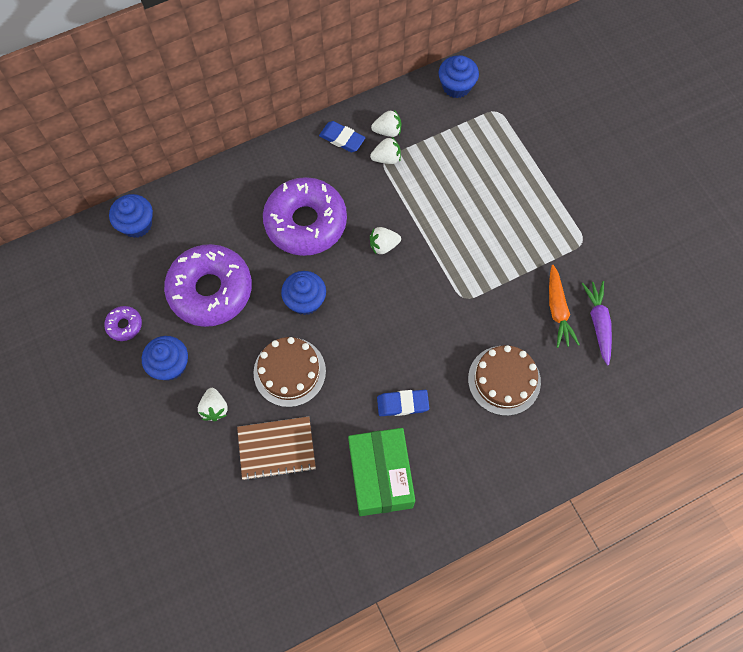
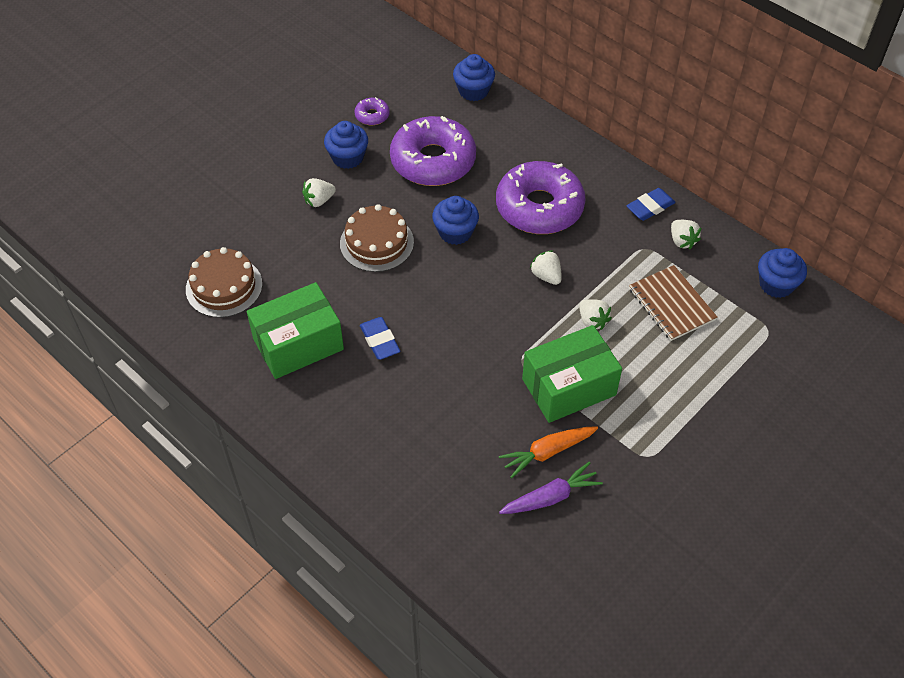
camera: 70 degrees right, 15 degrees down
brown notebook [237,416,316,481] -> brown notebook moved to [629,265,718,341]
blue eraser [319,121,366,152] -> blue eraser turned 45 degrees clockwise [626,188,676,221]
white strawberry [370,137,401,164] -> white strawberry moved to [579,299,612,330]
brown cake [468,345,541,416] -> brown cake moved to [186,247,262,318]
none -> green box [522,325,622,423]

